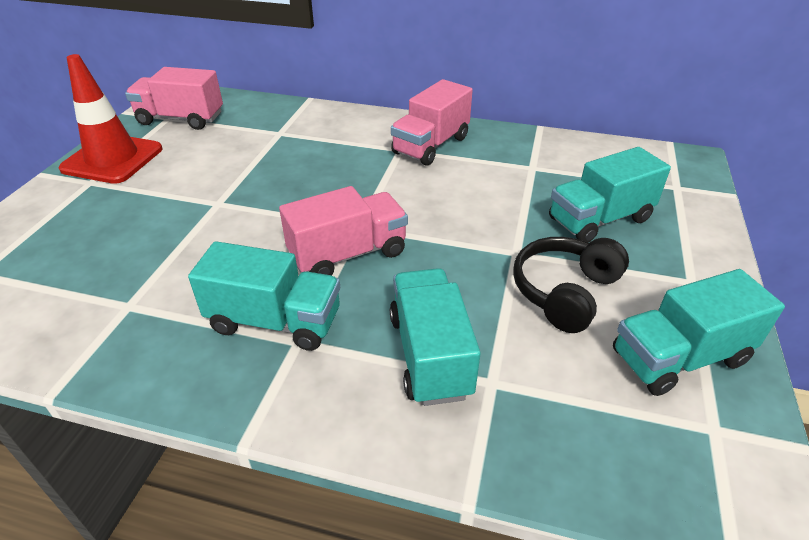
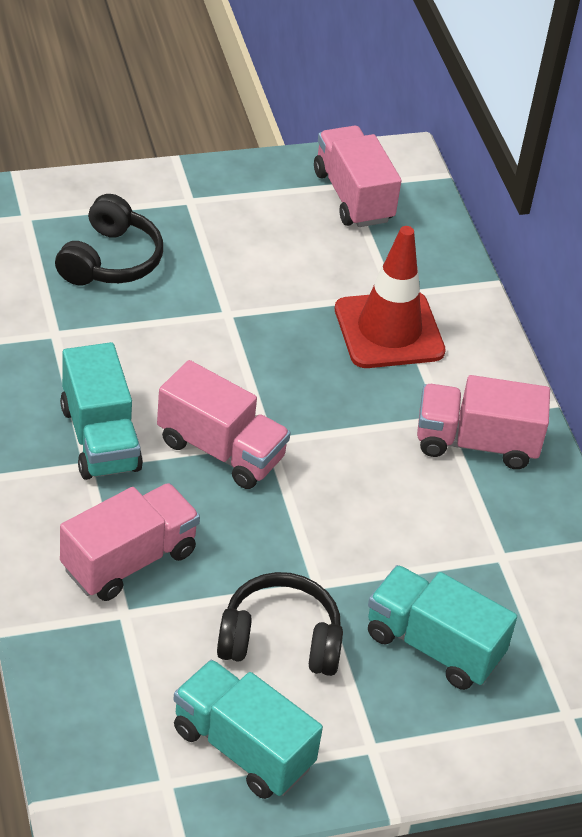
camera: 55 degrees right, 5 degrees up
red traffic cone [59,54,162,184] -> red traffic cone moved to [335,226,446,368]
turquoise truck [390,268,481,406] -> pink truck [60,483,200,601]
none -> black headphones [55,194,163,285]

